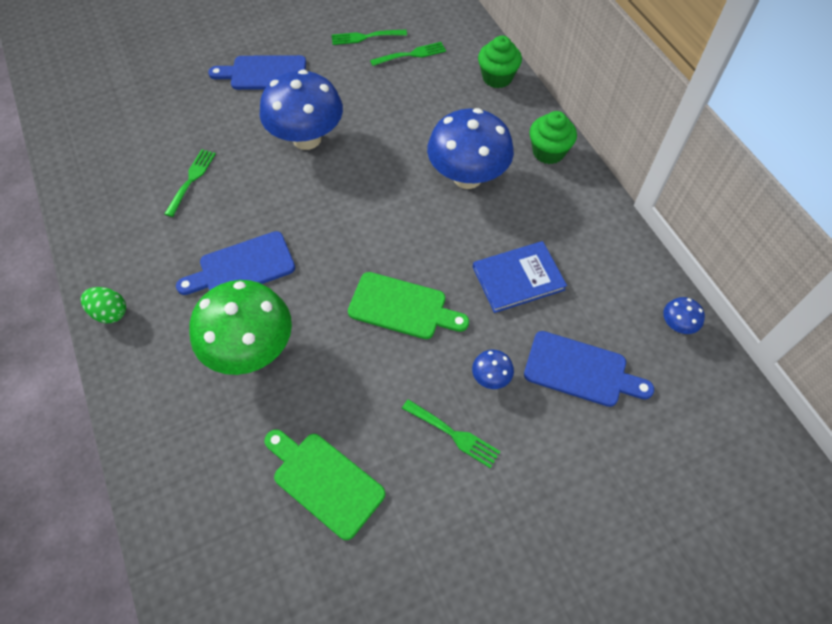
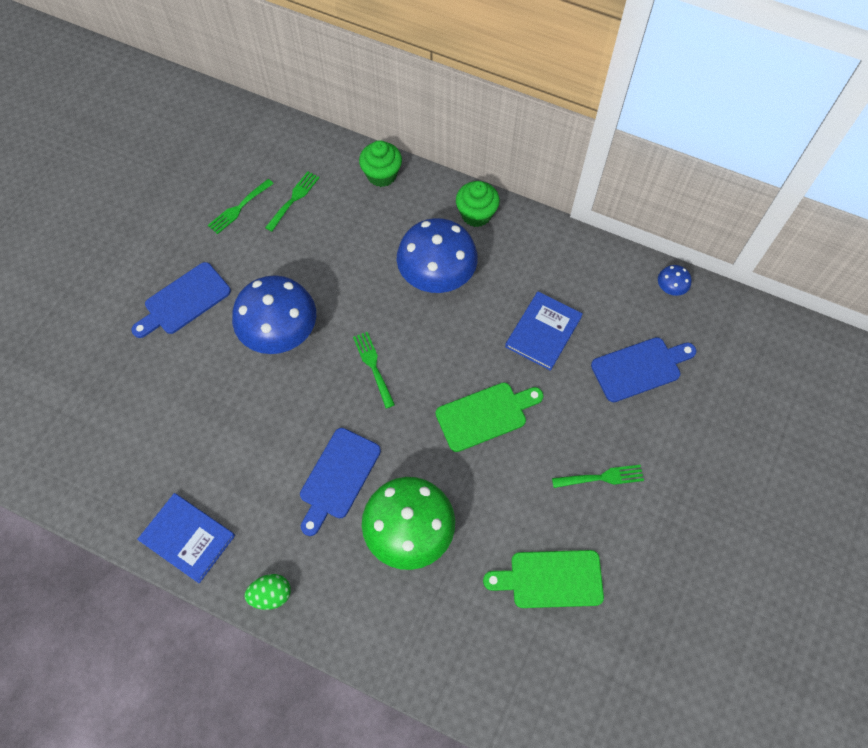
camera: 40 degrees left, 5 degrees up
green fork [165,149,216,217] -> green fork moved to [353,332,395,408]
blue mushroom [472,350,514,389] -> none
none -> blue book [137,493,235,583]

